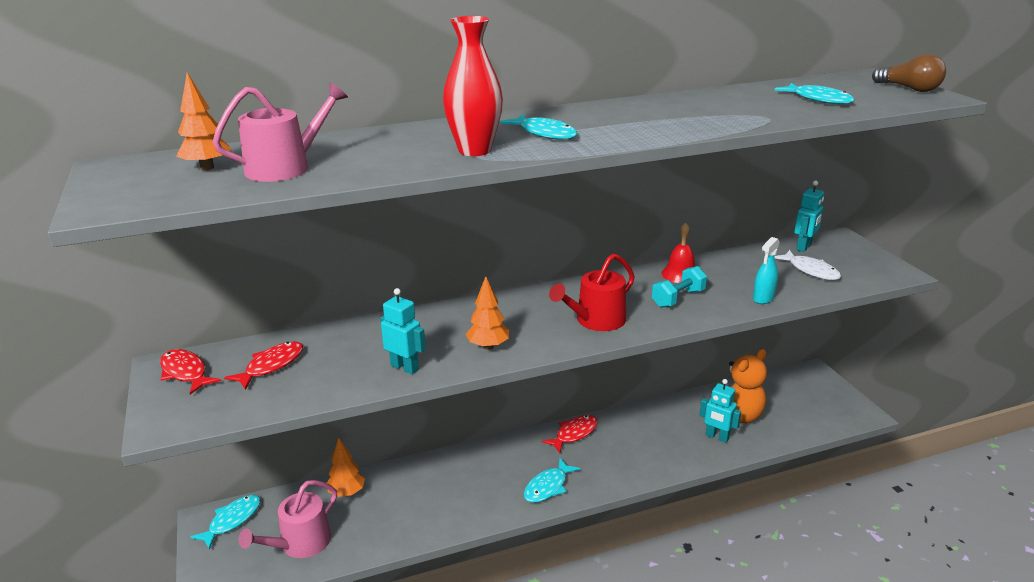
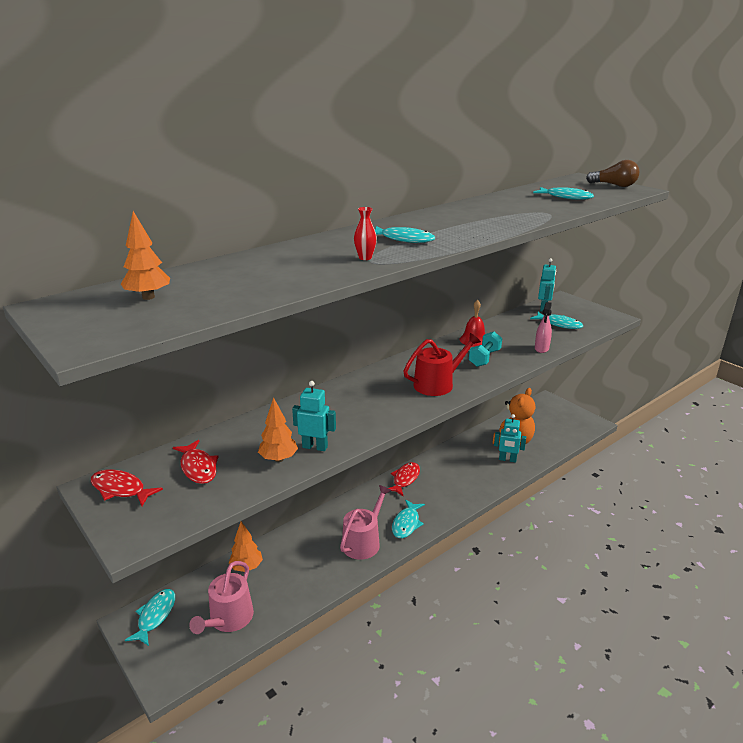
camera: 20 degrees left, 0 degrees up
pink watering can [213,83,348,182] -> pink watering can moved to [340,485,391,560]
red fish [224,341,303,390] -> red fish turned 135 degrees clockwise [173,440,219,484]
red vase [443,16,503,156] -> red vase [354,207,377,260], size x0.48
orange tree [466,276,509,350] -> orange tree moved to [258,397,298,462]
red watering can [549,253,635,331] -> red watering can turned 150 degrees counterclockwise [403,333,481,396]
turquoise spray bottle [753,237,780,304] -> pink spray bottle [535,302,552,353]
white fish [774,250,841,280] -> turquoise fish [530,312,583,329]

